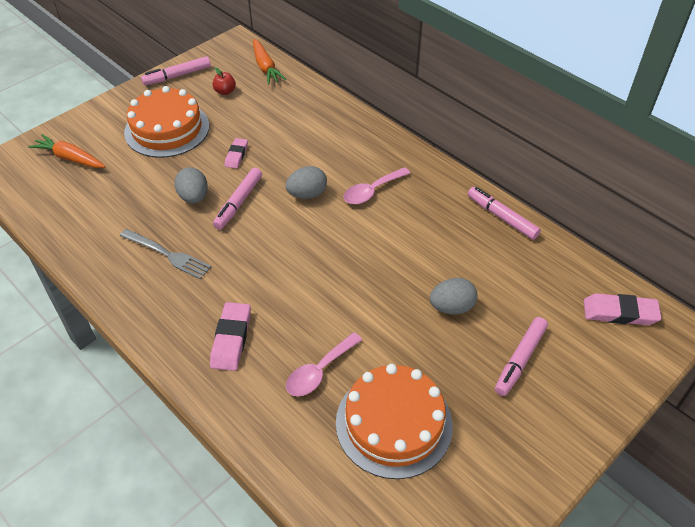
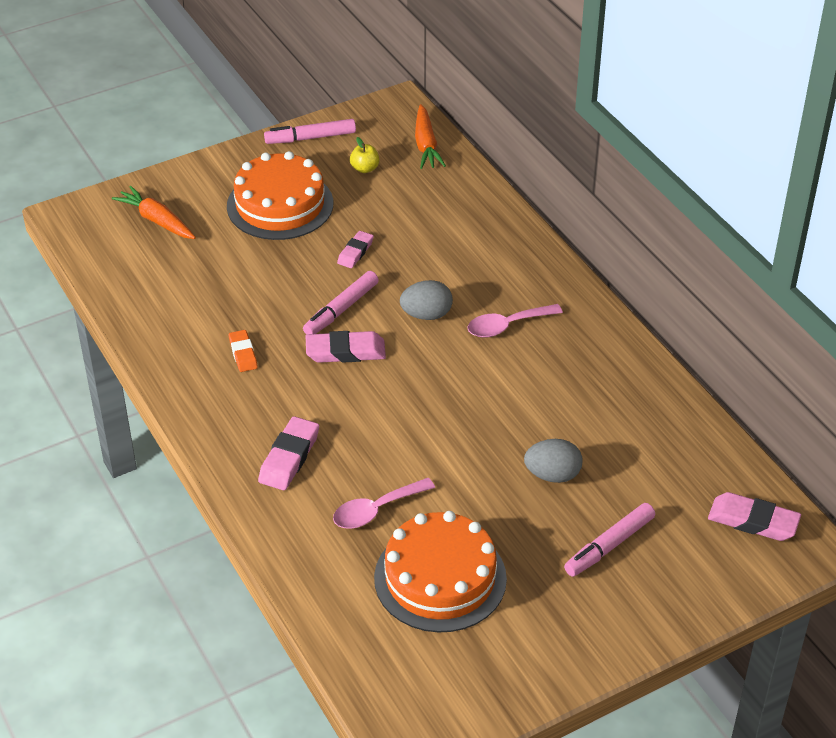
camera: 15 degrees right, 5 degrees down
grey fork [120,229,212,279] -> orange eraser [229,330,258,372]
grey egg [174,167,208,204] -> none
red apple [212,68,236,95] -> yellow apple [350,137,380,173]
pink marker [467,187,541,240] -> none
none -> pink eraser [305,331,386,363]

